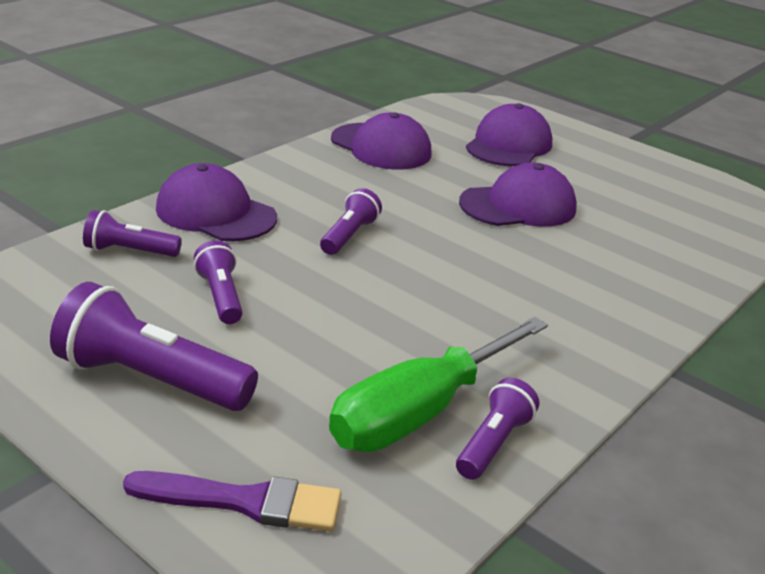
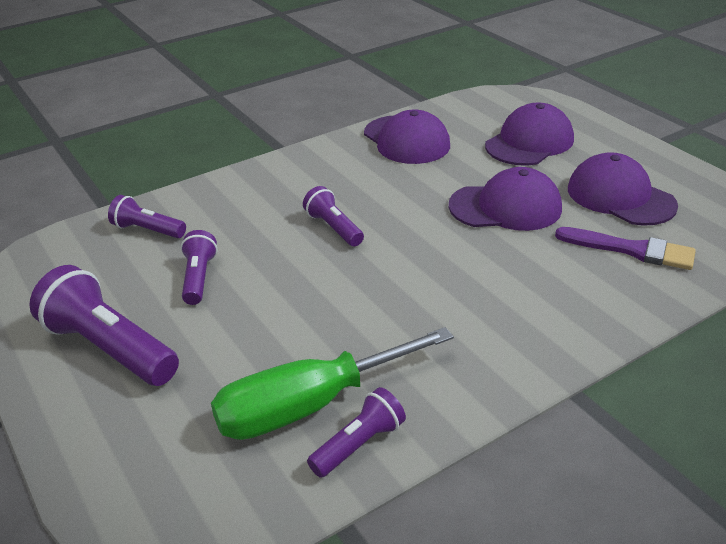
camera: 20 degrees right, 5 degrees up
purple brush [123,471,341,531] -> purple brush moved to [555,227,696,270]
purple cap [156,163,277,241] -> purple cap moved to [568,152,678,226]
purple flashlight [320,188,382,255] -> purple flashlight turned 75 degrees counterclockwise [303,186,364,246]

